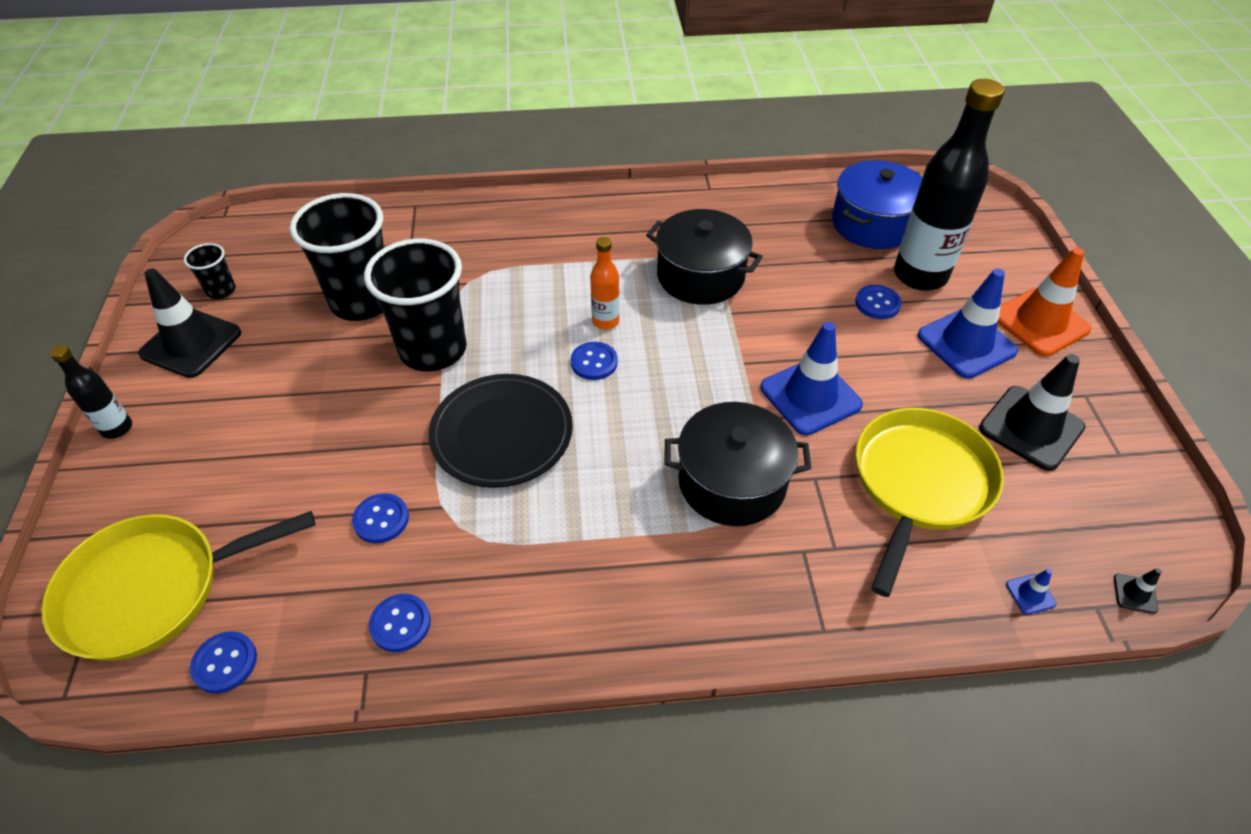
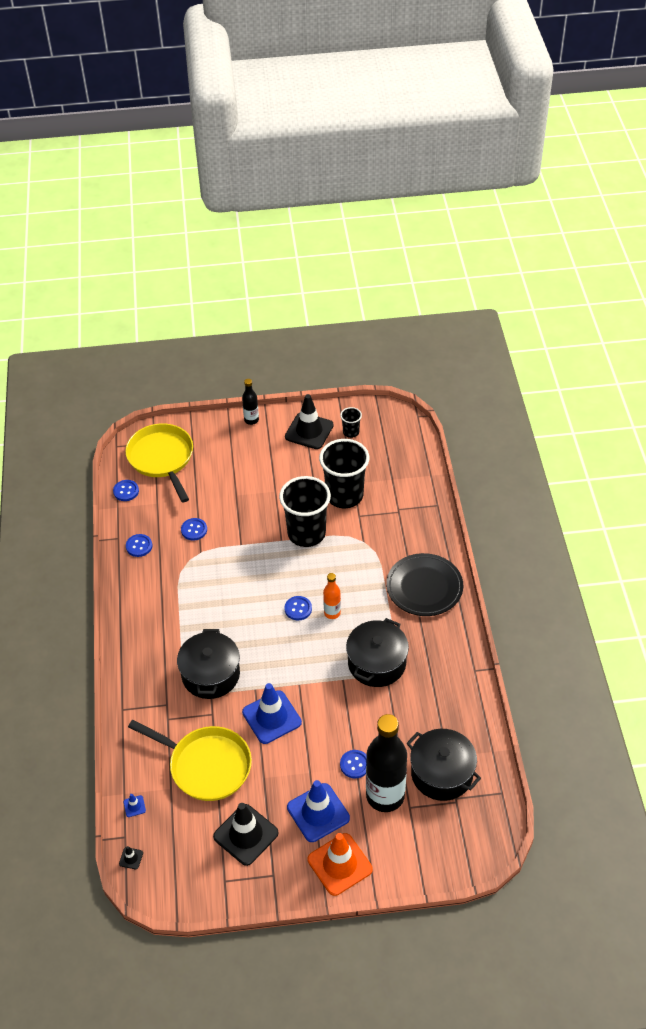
camera: 90 degrees right, 0 degrees up
black plate [428,374,573,488] -> black plate moved to [386,553,463,616]
blue pot [832,160,922,249] -> black pot [407,729,481,801]

